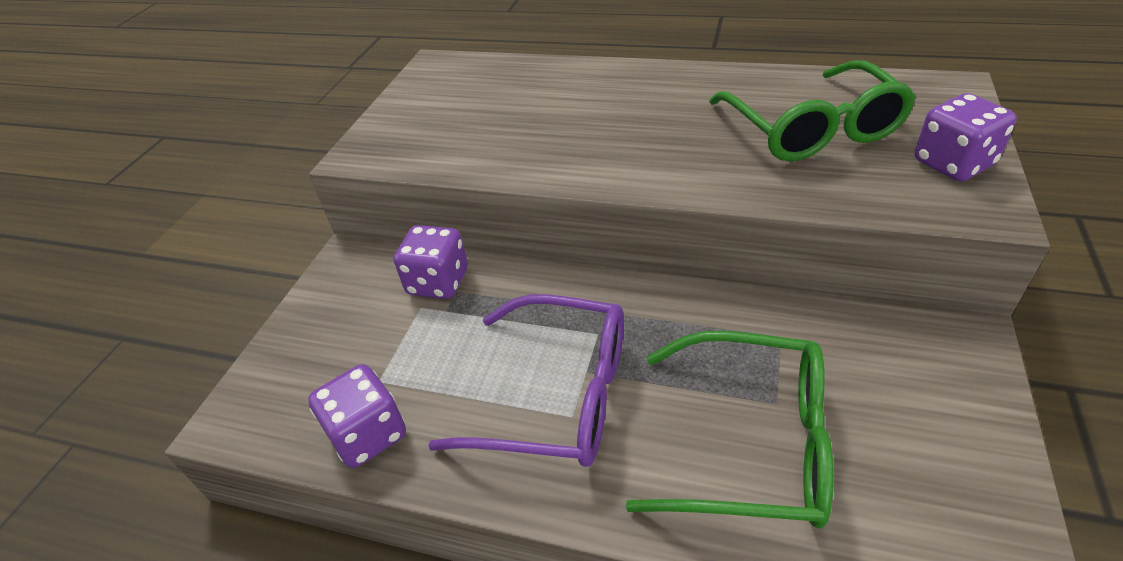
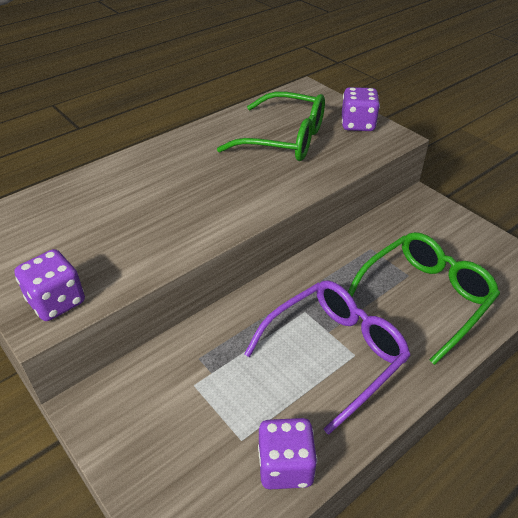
camera: 60 degrees left, 0 degrees up
purple dice [394,225,468,299] -> purple dice moved to [14,249,85,321]

